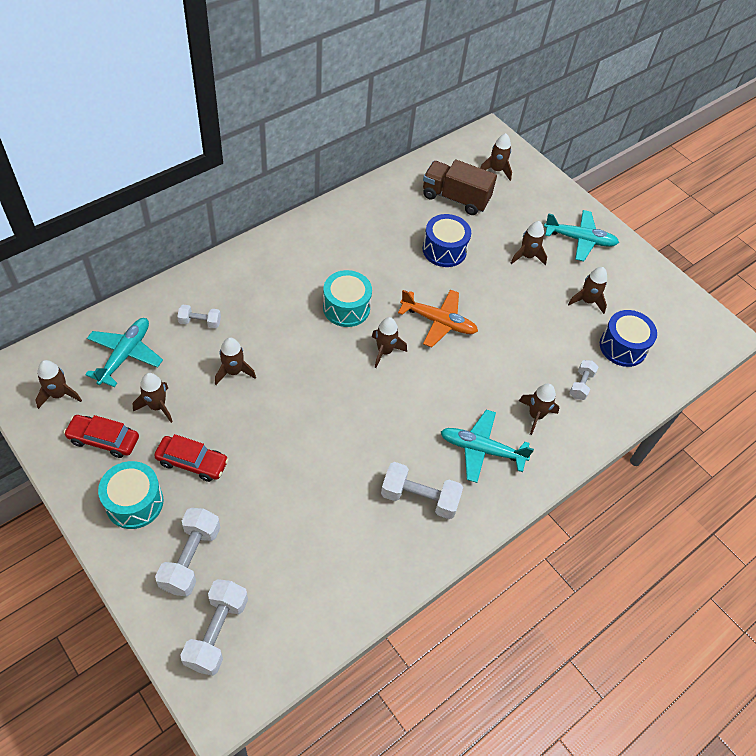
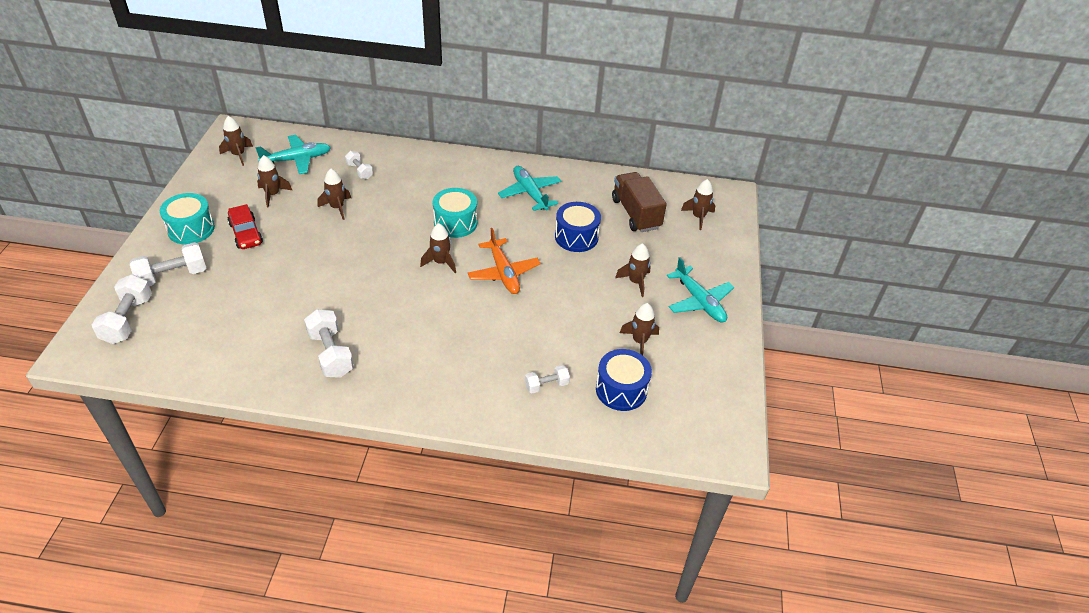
camera: 50 degrees right, 10 degrees down
red car [64,415,139,458] -> none
white dumbbell [180,579,248,676] -> white dumbbell turned 60 degrees counterclockwise [92,274,152,344]
turquoise plane [441,410,534,483] -> turquoise plane moved to [498,166,561,211]
brown rocket [519,384,559,435] -> none

